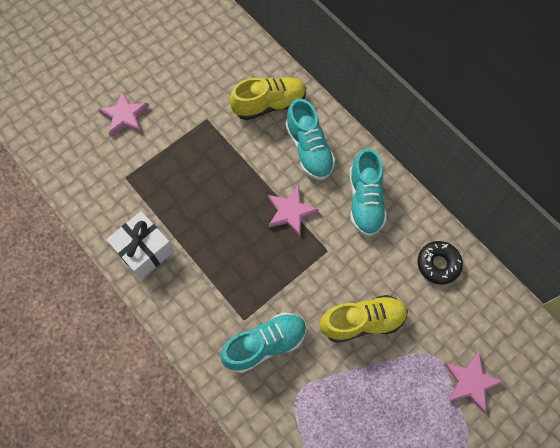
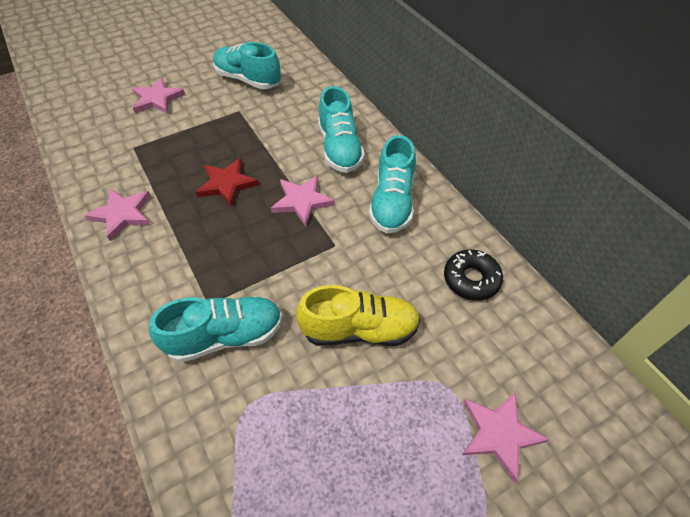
camera: 10 degrees right, 15 degrees down
white gift [106,211,174,279] -> pink star [84,189,151,241]
yellow shoe [230,77,306,120] -> none
none -> red star [196,158,259,207]
none -> turquoise shoe [213,42,281,89]

